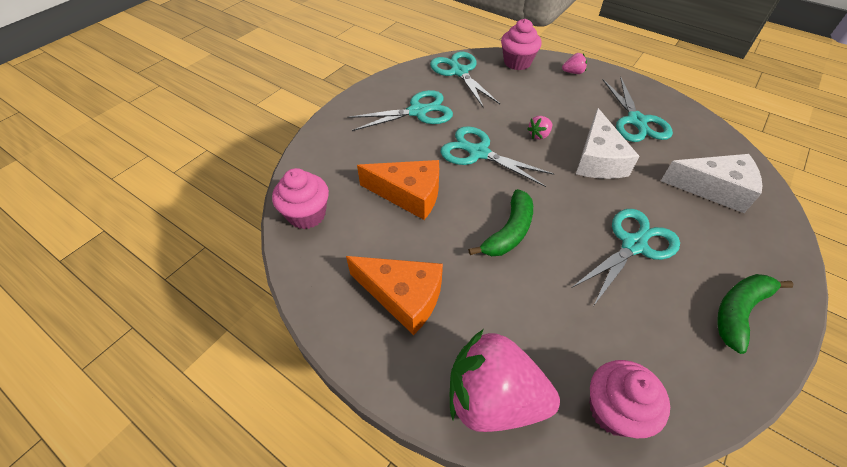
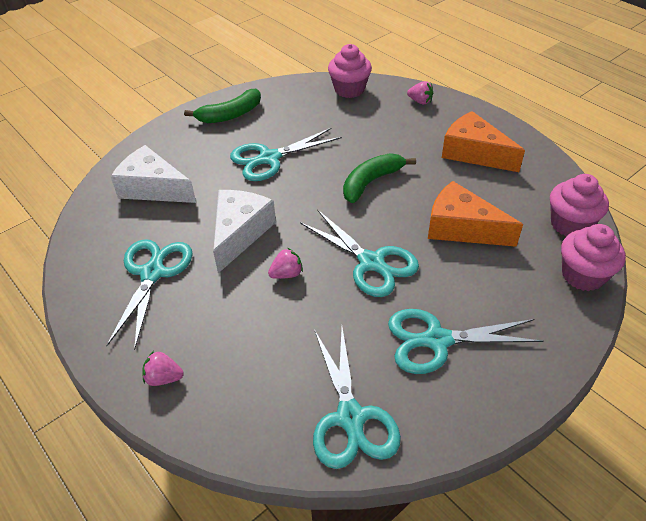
camera: 165 degrees left, 5 degrees down
pink strawberry [450,329,560,432] -> pink strawberry [407,81,433,104], size x0.40
pink cupcake [501,19,542,70] -> pink cupcake moved to [561,224,626,291]

